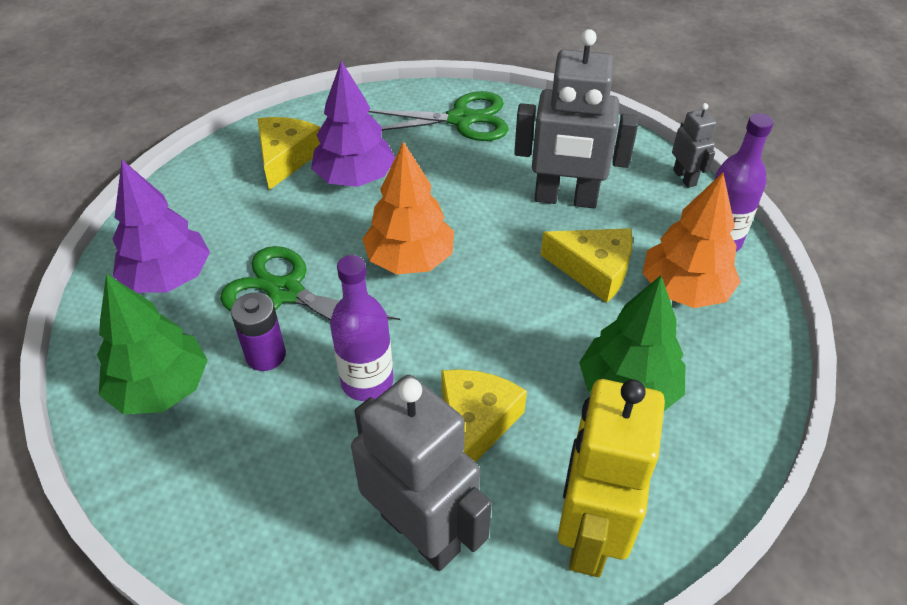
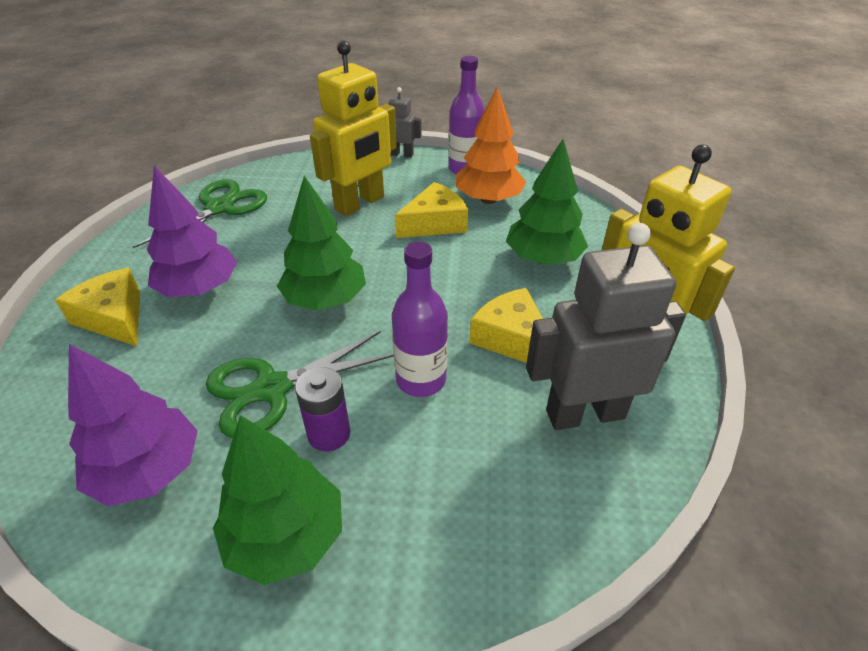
camera: 55 degrees left, 5 degrees down
orange tree [362,141,454,274] -> green tree [277,176,366,310]
grey robot [514,29,638,208] -> yellow robot [310,40,397,216]

